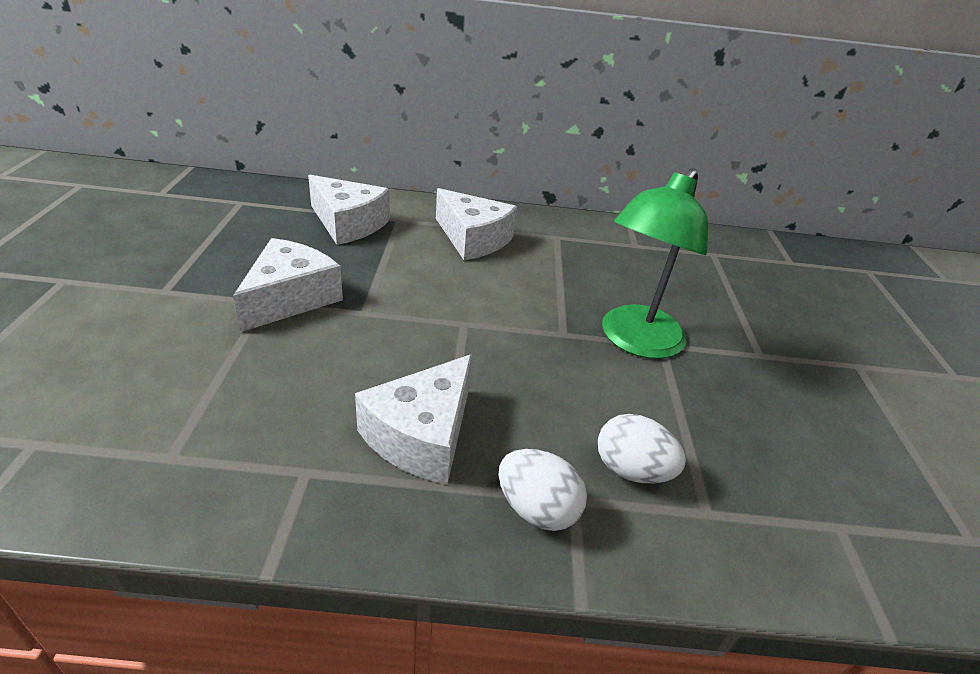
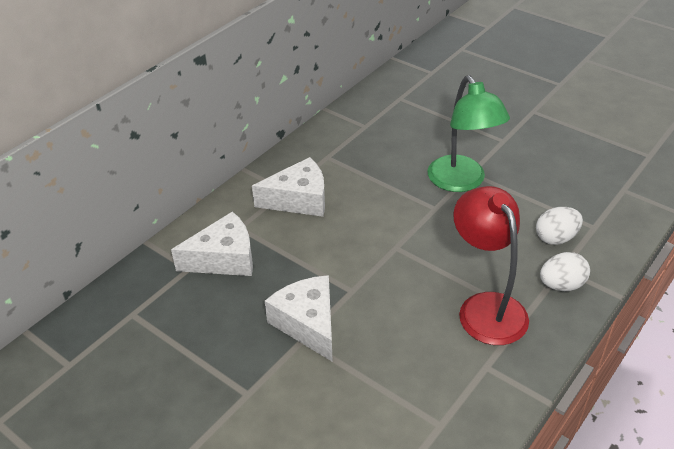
camera: 50 degrees left, 5 degrees up
white cheese [355,354,472,485] -> red lamp [453,186,529,345]

